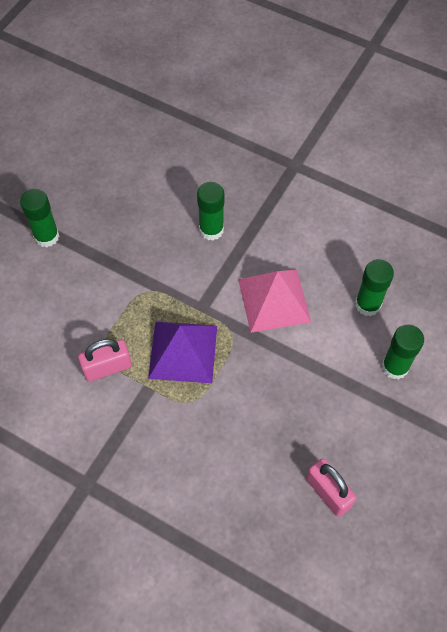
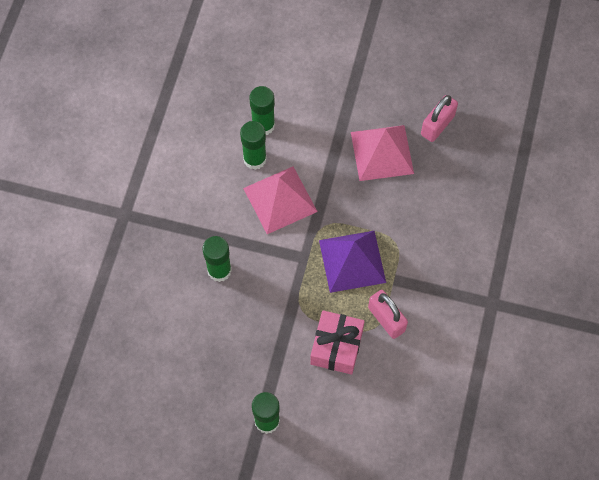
camera: 105 degrees left, 5 degrees up
green glue stick [382,324,424,380] -> green glue stick moved to [240,121,267,170]
none -> pink gift [310,310,365,375]
none -> pink pyramid [351,125,414,181]

